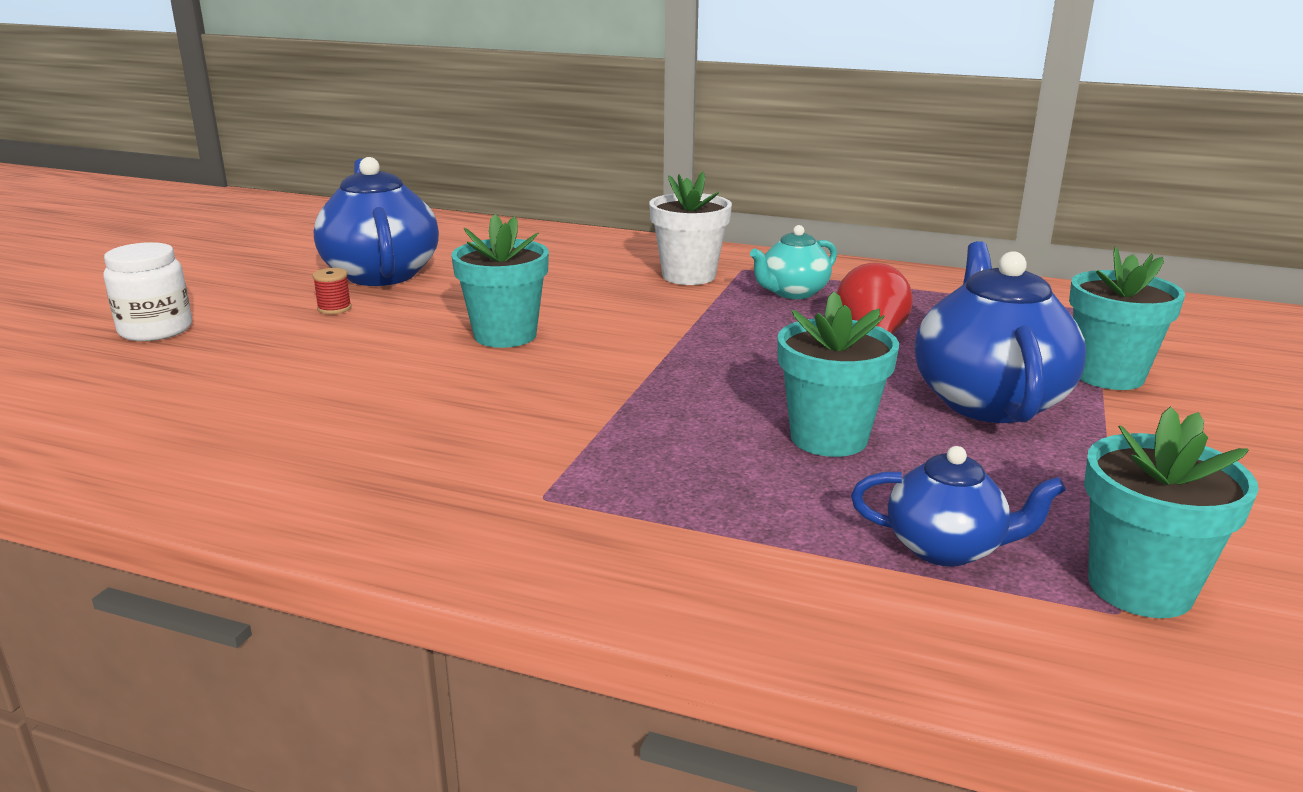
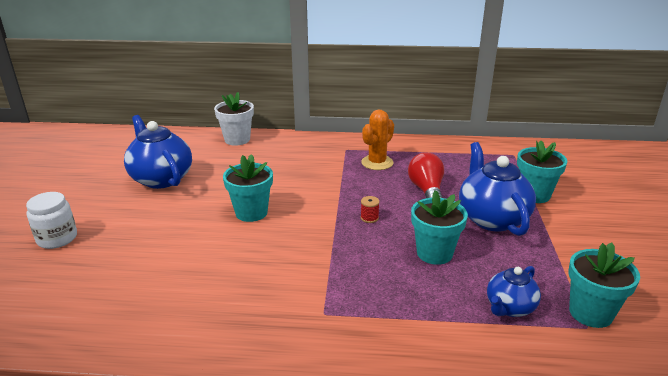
camera: 15 degrees left, 5 degrees up
red spool [312,268,352,314] -> red spool moved to [361,196,380,223]
white flower pot [649,172,732,285] -> white flower pot moved to [214,92,254,146]
turquoise teapot [750,225,837,299] -> orange cactus [361,109,394,170]
blue teapot [851,446,1066,567] -> blue teapot turned 135 degrees clockwise [487,266,541,317]

